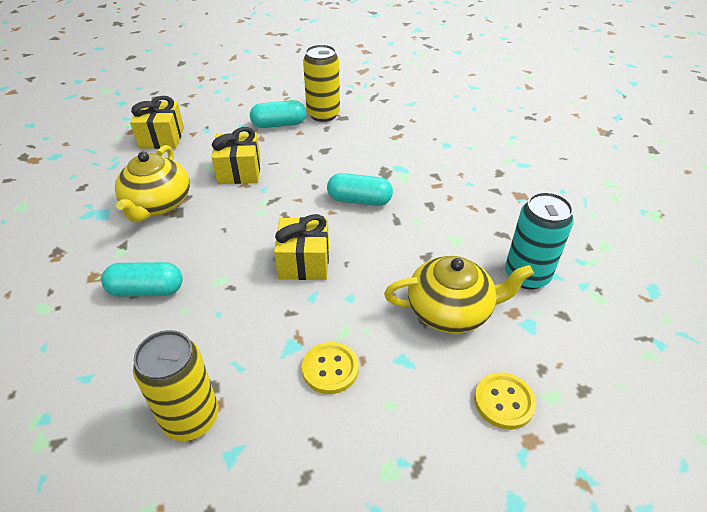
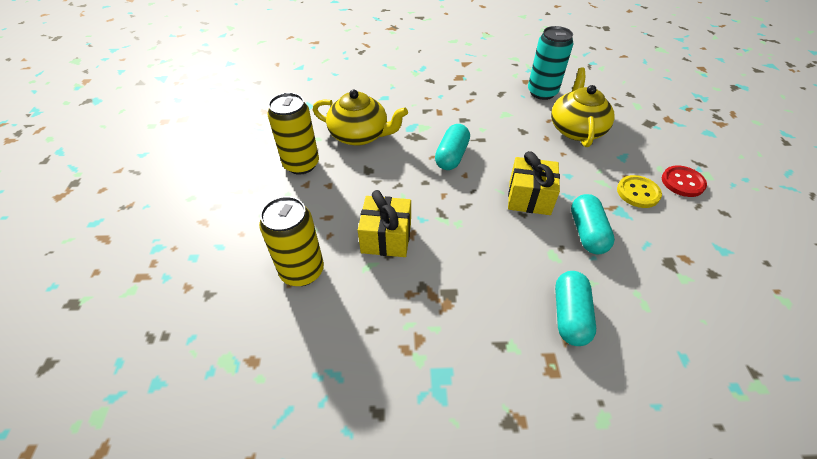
camera: 80 degrees left, 5 degrees up
yellow teapot [115,145,190,222] -> yellow teapot moved to [313,89,408,146]
yellow gift [130,96,184,149] -> none
yellow can [133,330,219,441] -> yellow can moved to [259,196,324,286]
turquoise capsule [250,100,306,128] -> turquoise capsule moved to [571,194,615,254]
yellow button [474,372,536,429] -> none
none -> red button [662,165,707,197]

